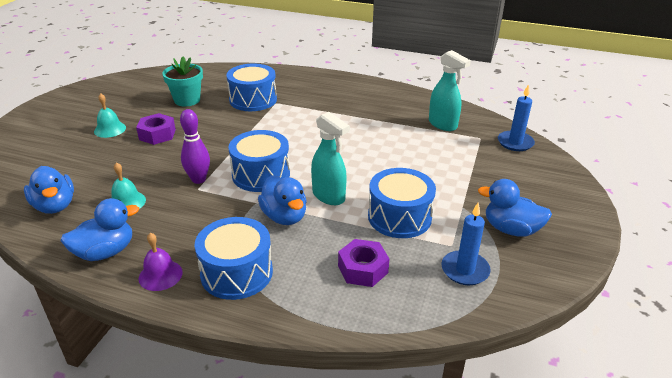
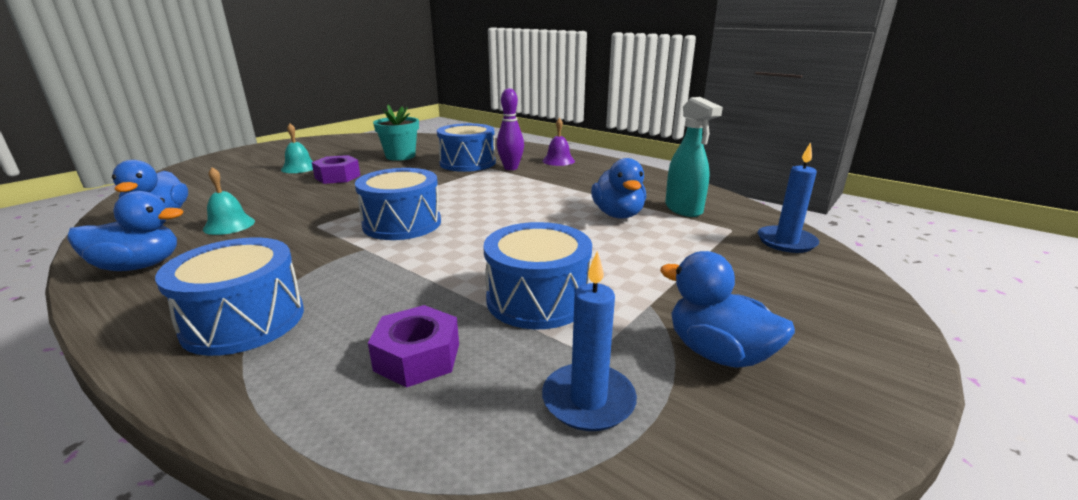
camera: 20 degrees right, 10 degrees down
purple bell [139,233,183,291] -> purple bell moved to [543,118,575,166]
purple bowling pin [180,109,210,184] -> purple bowling pin moved to [497,88,524,170]
blue duck [258,175,307,225] -> blue duck moved to [591,158,646,219]
turquoise spray bottle [311,112,350,205] -> none

